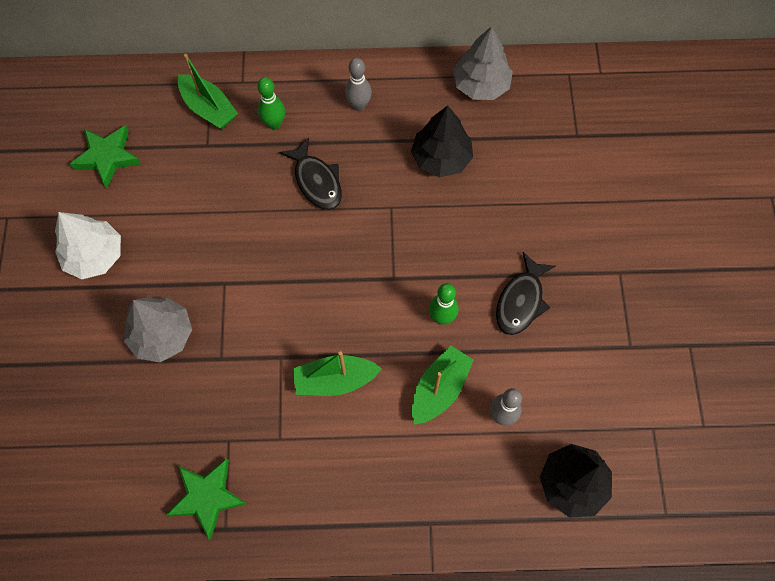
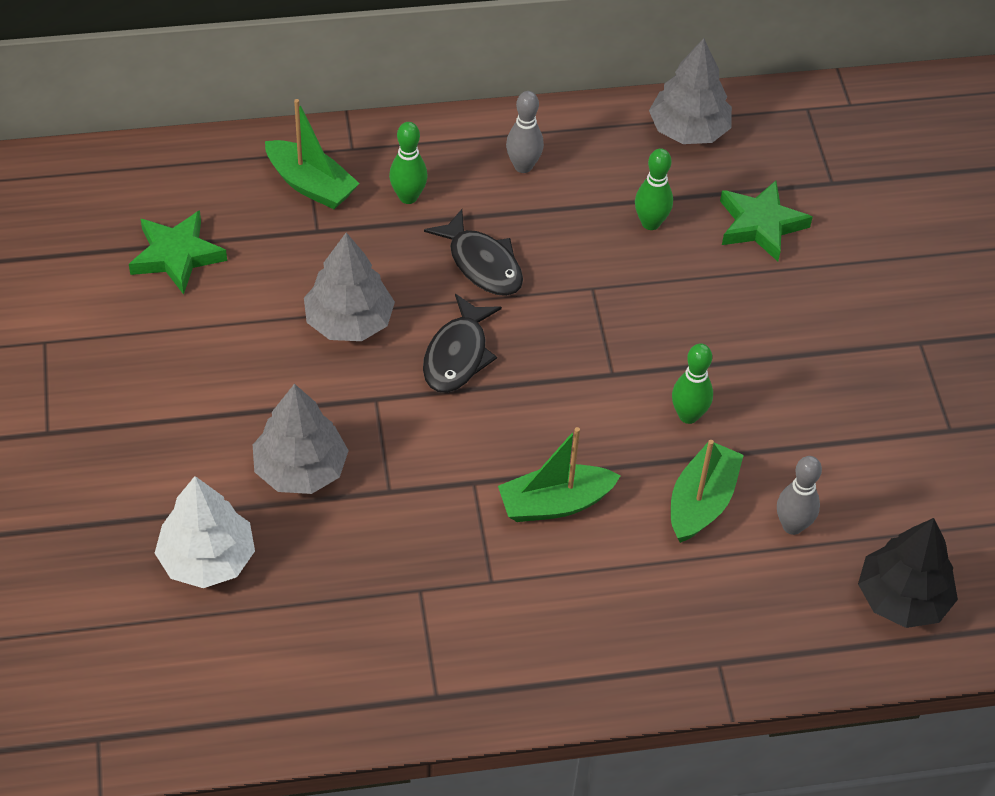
camera: 10 degrees left, 15 degrees down
white tree [55,212,121,279] -> white tree moved to [155,476,255,588]
green star [166,458,247,540] -> green star moved to [720,181,813,261]
black tree [411,105,473,177] -> green bowling pin [635,148,673,230]
black fish [496,252,556,335] -> black fish moved to [423,294,502,393]
none -> grey tree [304,233,395,341]

